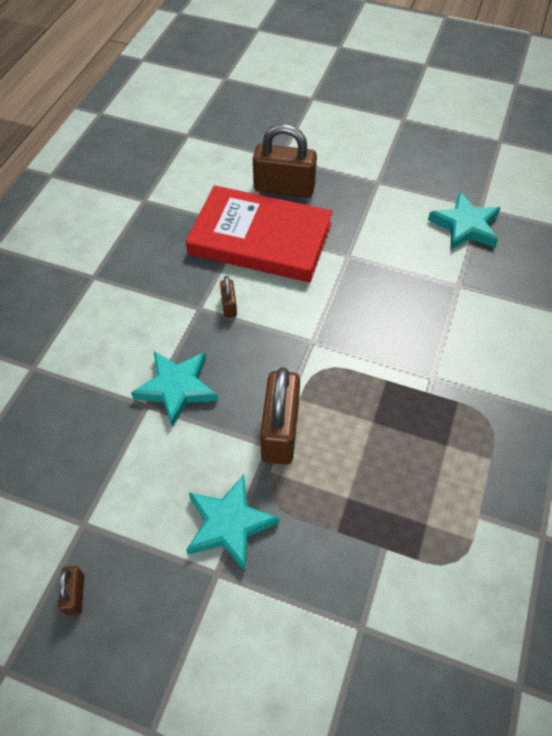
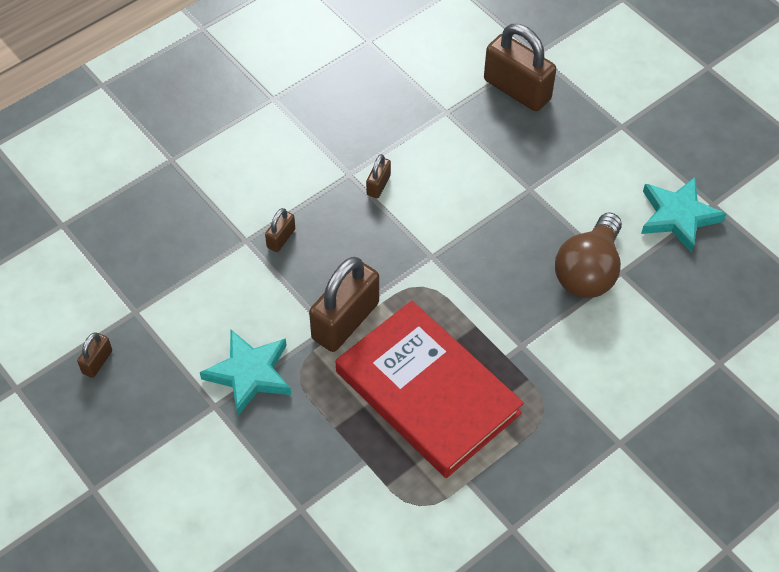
camera: 30 degrees right, 0 degrees up
turquoise star [131,351,218,428] -> brown padlock [265,208,295,252]
red book [186,185,333,282] -> red book moved to [336,301,524,478]
none -> brown light bulb [555,212,622,298]

